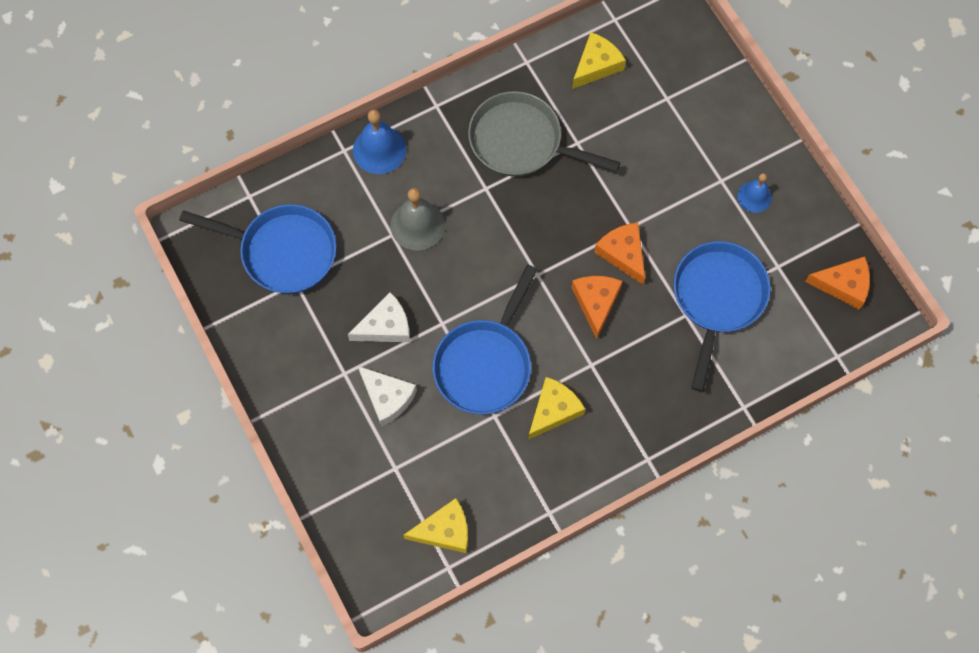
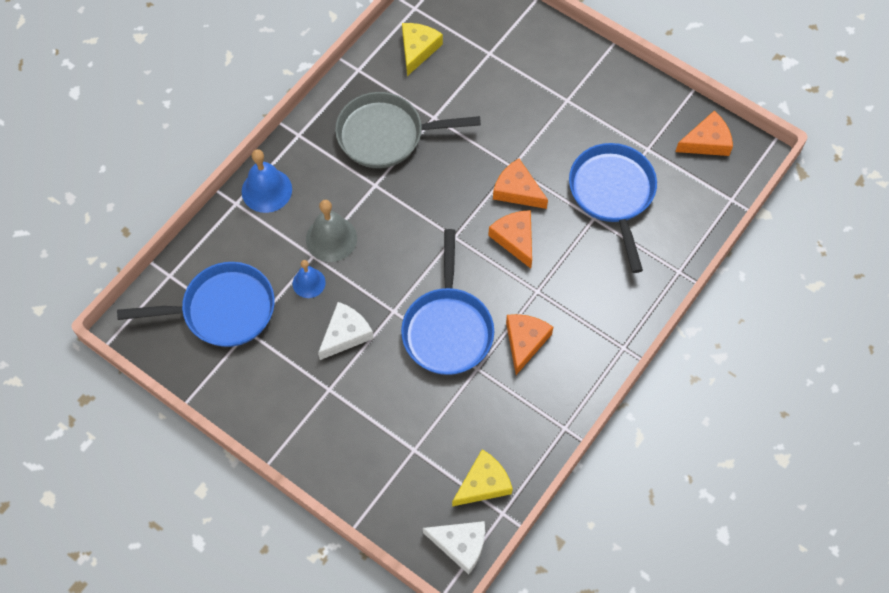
camera: 25 degrees left, 5 degrees down
white cheese [358,366,417,427] -> white cheese moved to [423,521,485,574]
yellow cheese [528,377,585,440] -> orange cheese [506,314,553,375]
blue bell [737,173,772,213] -> blue bell moved to [293,260,326,298]

